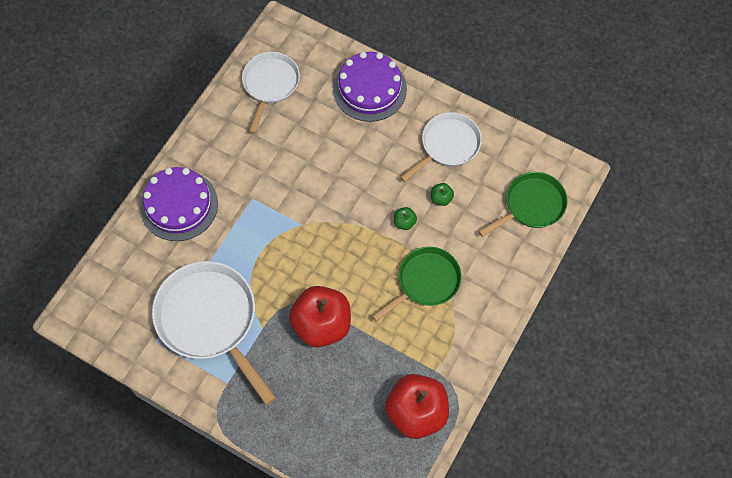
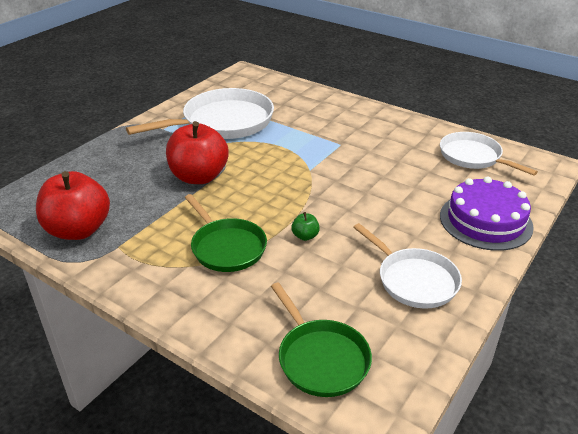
camera: 95 degrees right, 30 degrees down
purple cake [140,167,218,241] -> none
white pan [242,52,300,134] -> white pan turned 150 degrees counterclockwise [440,132,538,176]
green apple [431,183,454,206] -> none

